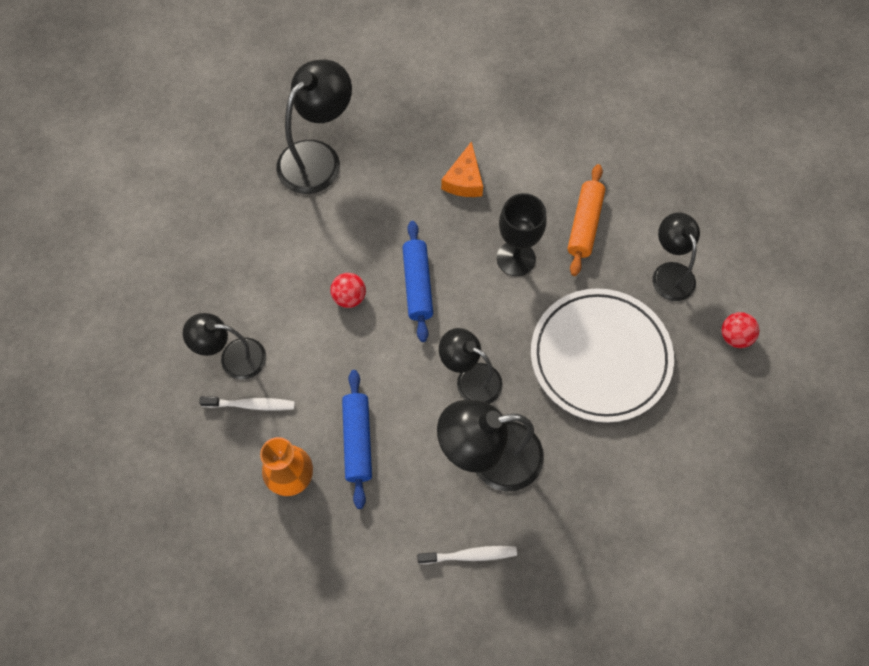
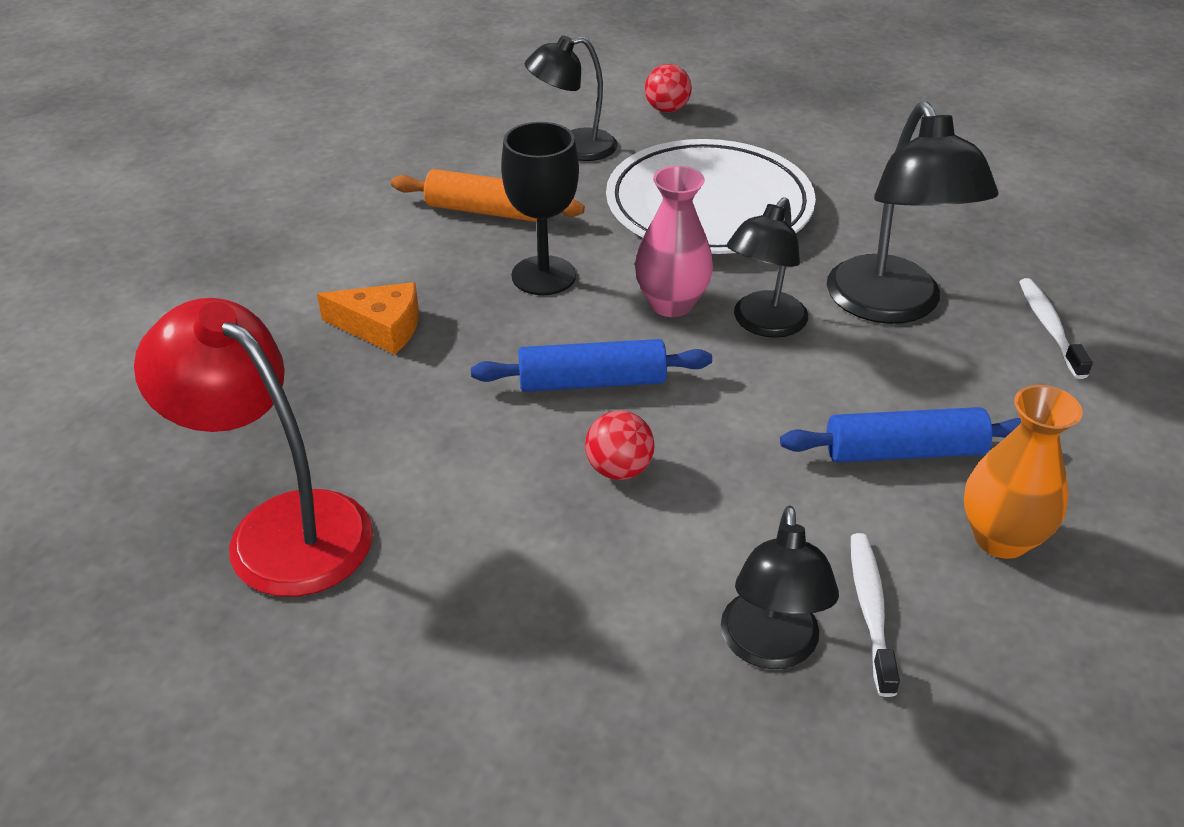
camera: 90 degrees left, 25 degrees down
black lamp [276,60,352,194] -> red lamp [134,298,373,597]
none -> pink vase [635,166,713,317]

